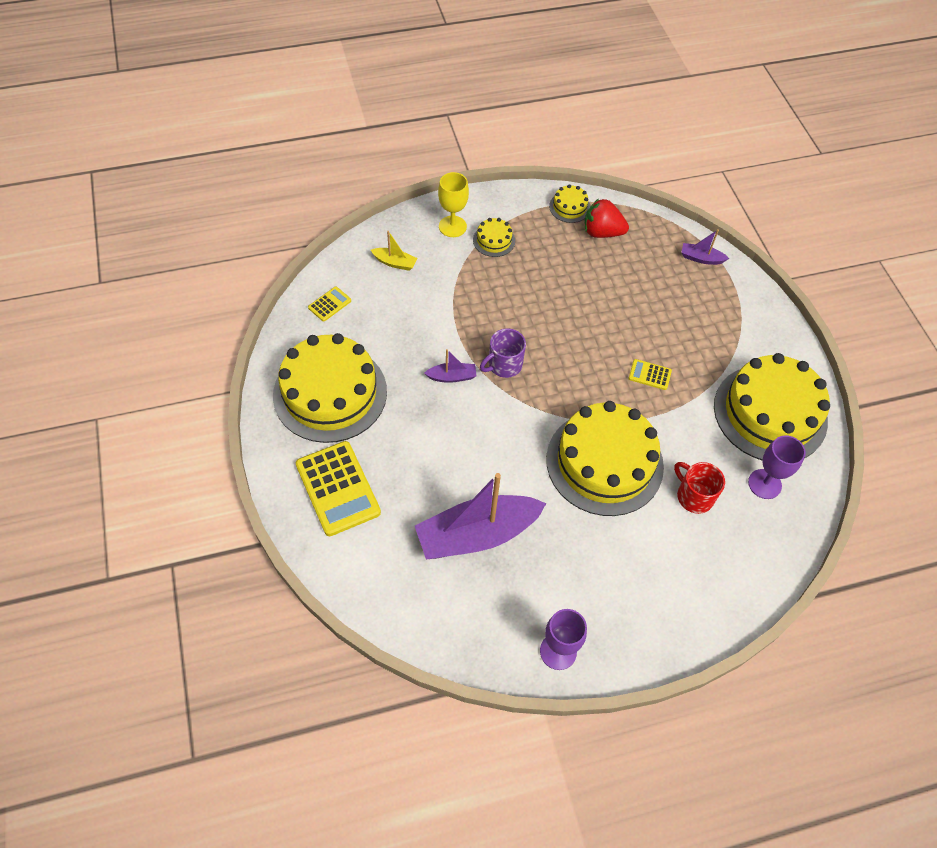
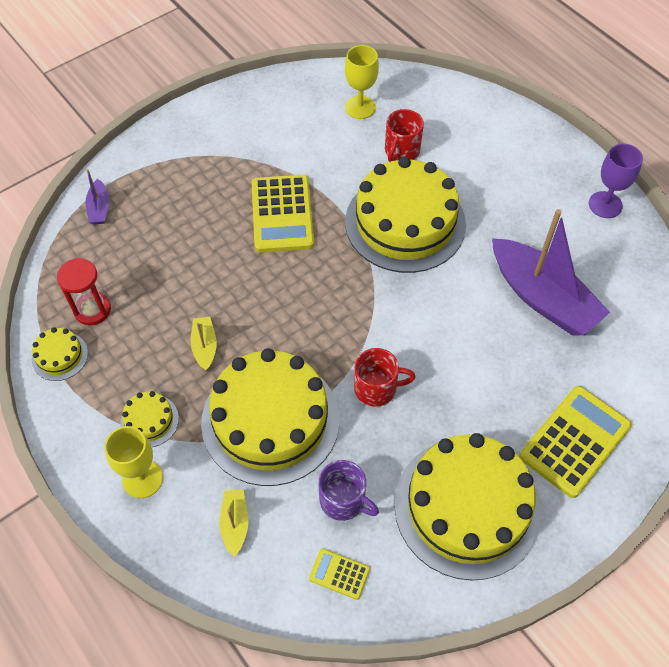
camera: 110 degrees left, 0 degrees up
purple boat [424,349,476,383] -> red mug [354,348,416,407]
purple mug [480,328,526,378] -> purple mug moved to [318,460,379,521]
red strawberry [585,199,629,238] -> red hourglass [57,258,111,325]
yellow calculator [628,359,672,390] -> yellow calculator [252,175,314,253], size x2.11
yellow cake [714,353,830,461] -> yellow cake moved to [201,348,339,486]
purple goblet [748,435,806,499] -> yellow goblet [345,45,379,119]
none -> yellow boat [191,317,217,371]

